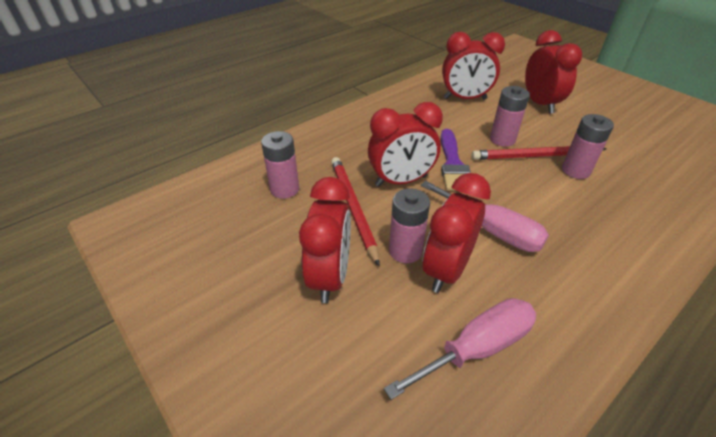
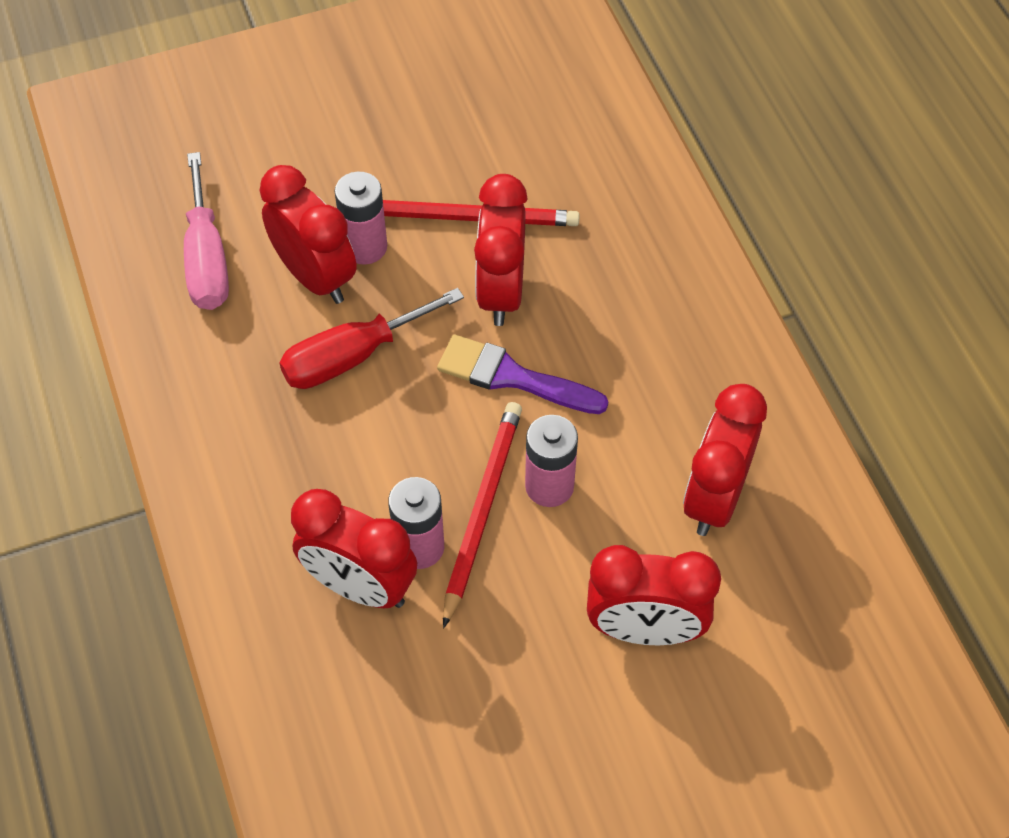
camera: 110 degrees right, 15 degrees up
pink battery [261,131,299,199] -> none
red clock [299,177,351,303] -> red clock moved to [291,489,417,608]
pink screwdriver [421,181,549,252] -> red screwdriver [279,288,464,389]

